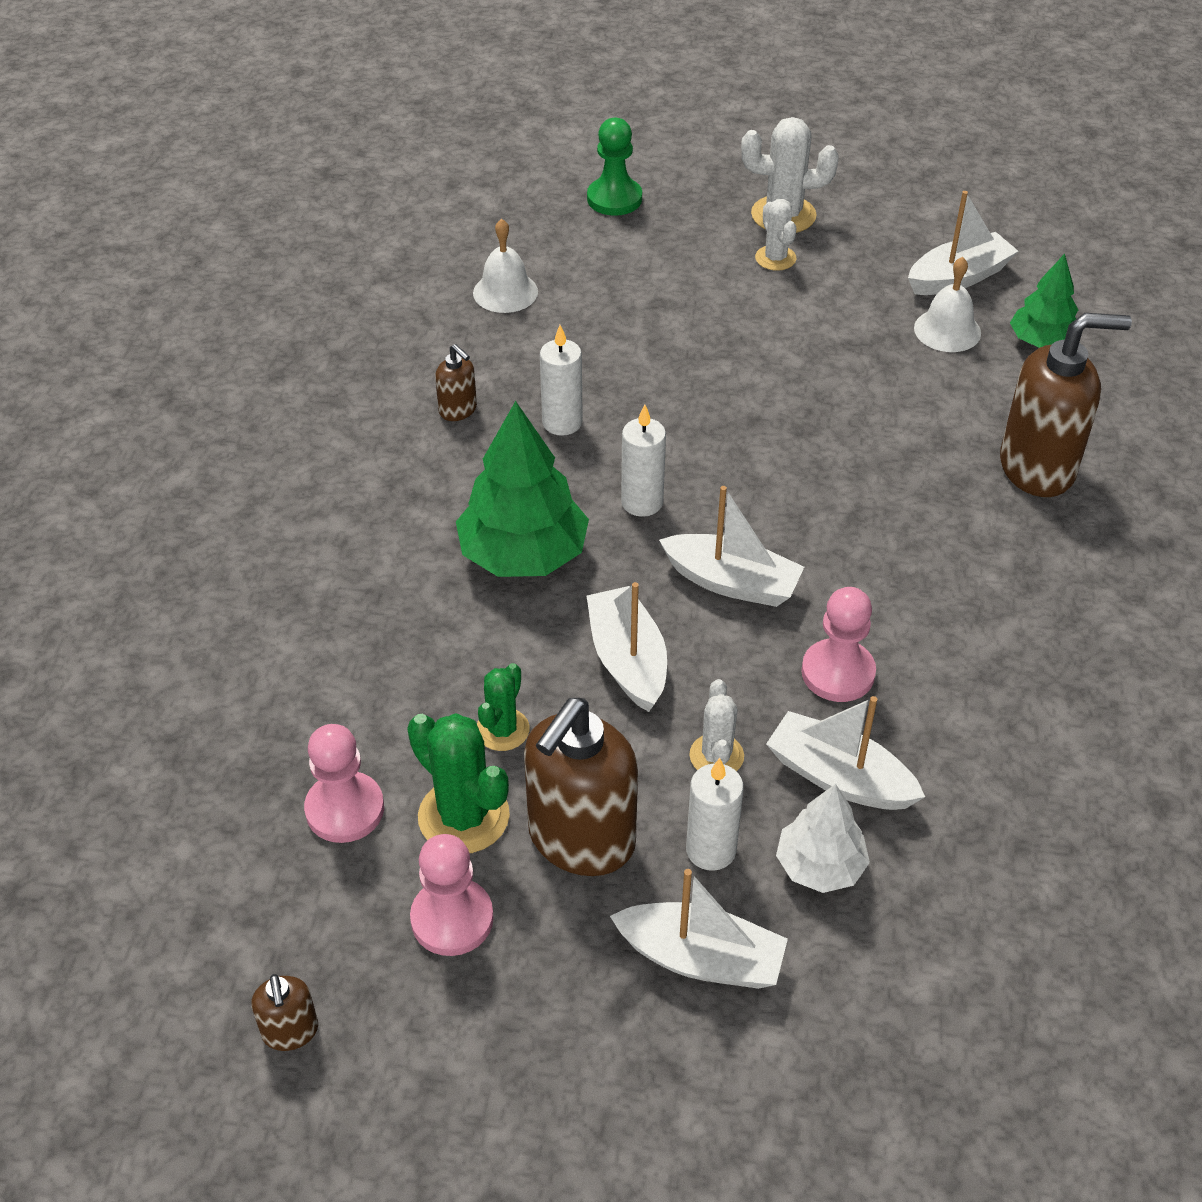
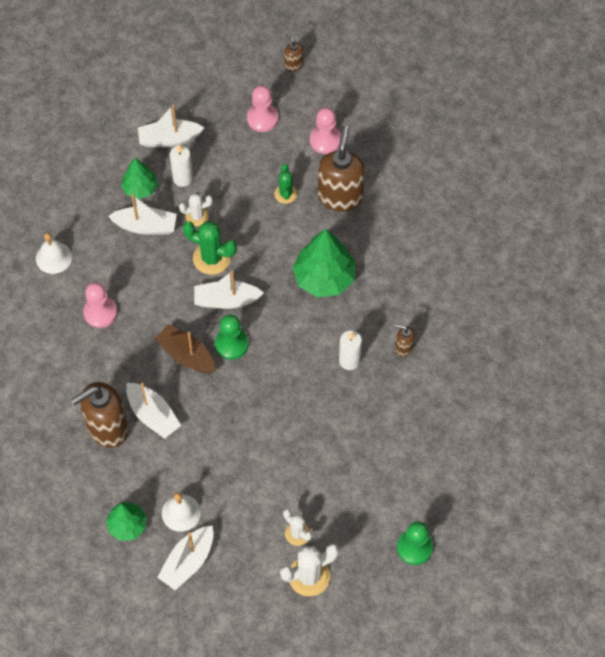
camera: 155 degrees right, 15 degrees up
green cactus [407,713,510,853] -> green cactus moved to [182,221,237,275]
white bell [473,219,538,313] -> white bell moved to [36,233,72,274]
brown soap dispenser [524,698,638,876] -> brown soap dispenser moved to [318,126,365,212]
white boat [587,582,667,712] -> white boat moved to [126,383,181,439]
white candle [621,404,666,517] -> none
white cactus [689,679,744,771] -> white cactus turned 75 degrees counterclockwise [179,193,213,226]
white tree [776,784,870,893] -> green tree [121,158,158,199]
pink pawn [801,587,876,702] -> pink pawn moved to [83,282,117,328]
none -> brown boat [155,324,215,373]
none -> green pawn [215,314,249,360]

